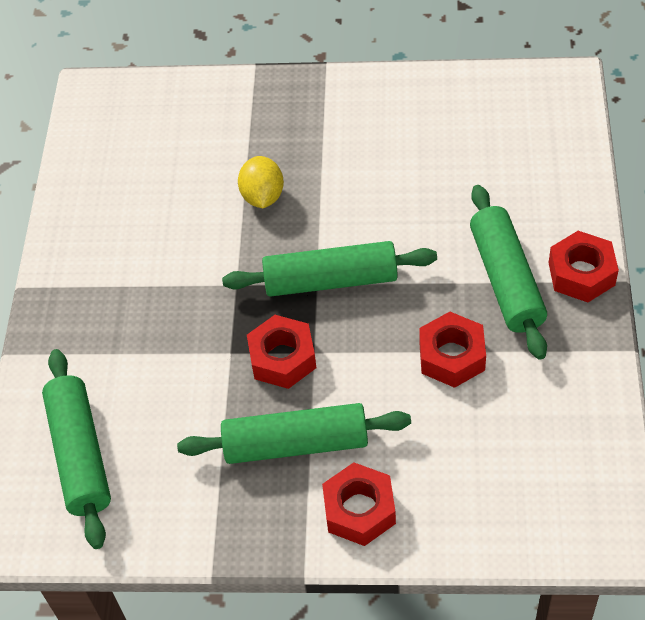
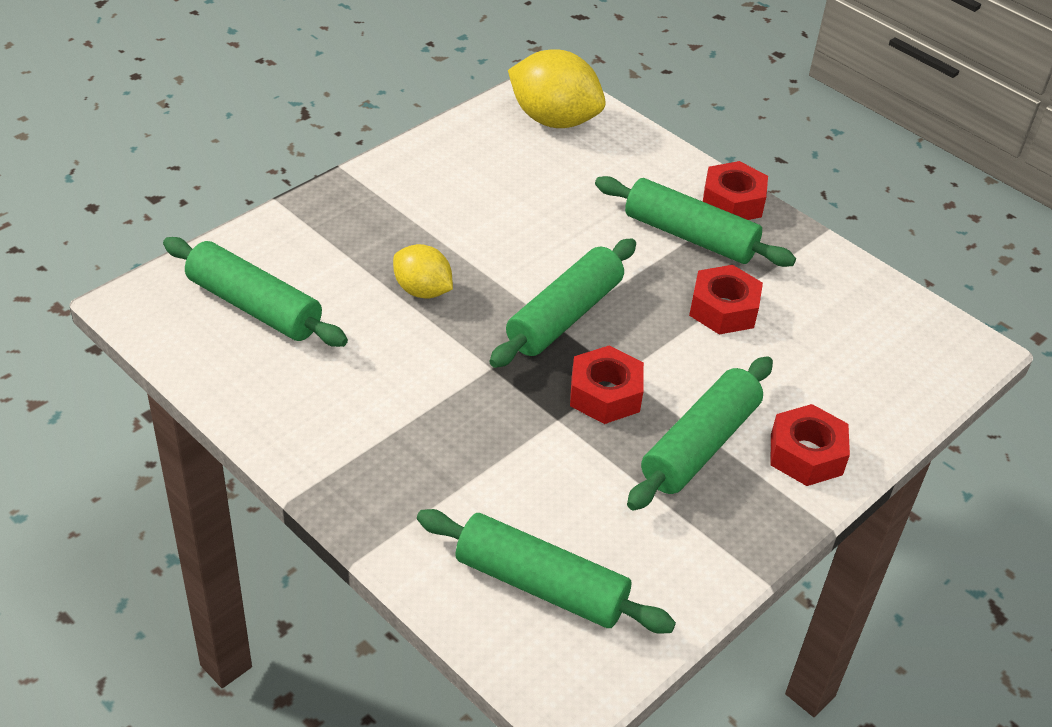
camera: 55 degrees left, 10 degrees down
none -> green rolling pin [163,237,348,347]
none -> yellow lemon [508,49,606,128]

